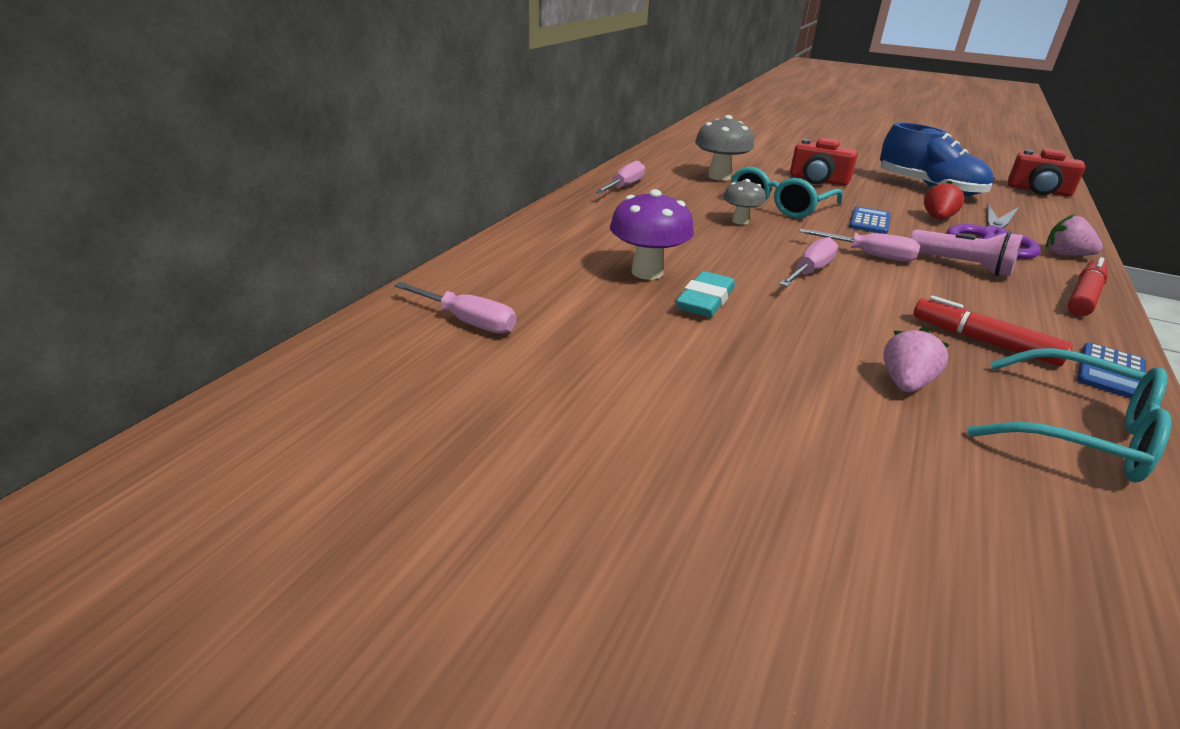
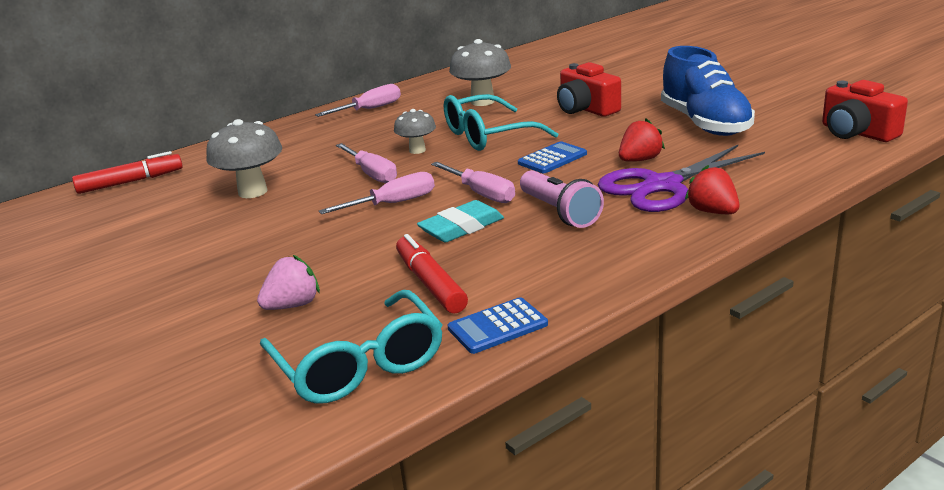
camera: 30 degrees right, 5 degrees down
pink screwdriver [394,282,516,334] -> pink screwdriver moved to [336,143,397,183]
purple mushroom [610,189,694,280] -> grey mushroom [206,119,282,198]
turquoise eraser [676,271,735,317] -> turquoise eraser moved to [417,200,504,243]
pink strawberry [1046,214,1103,256] -> red strawberry [685,165,740,214]
red marker [1068,257,1108,317] -> red marker moved to [72,151,183,194]

